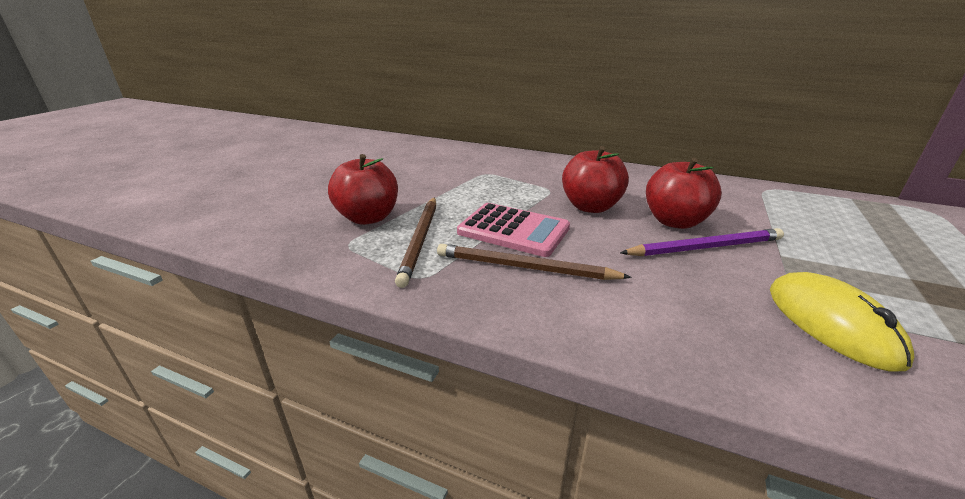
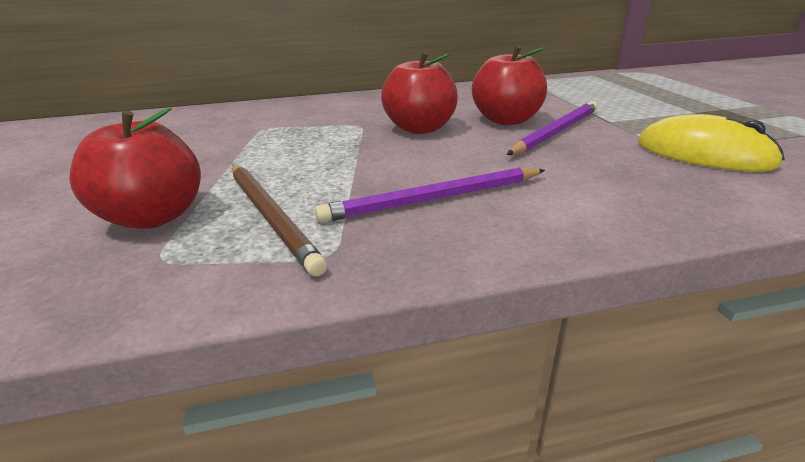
camera: 35 degrees left, 0 degrees up
brown pencil [437,244,632,280] -> purple pencil [315,167,545,223]
pink calculator [457,203,570,257] -> none

